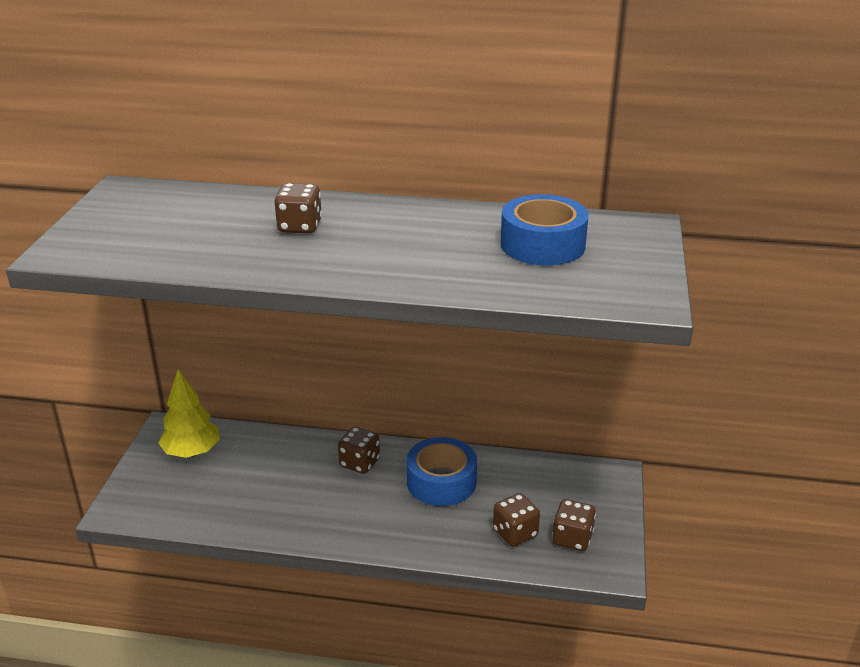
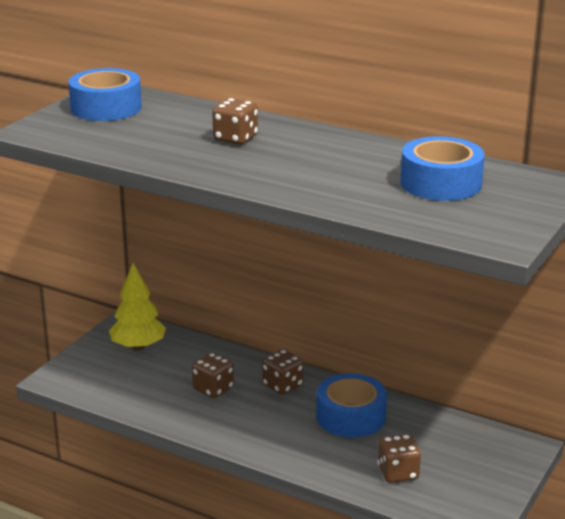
camera: 20 degrees right, 5 degrees down
brown dice [552,499,596,551] -> brown dice moved to [192,352,234,398]
none -> blue tape [68,68,142,121]

